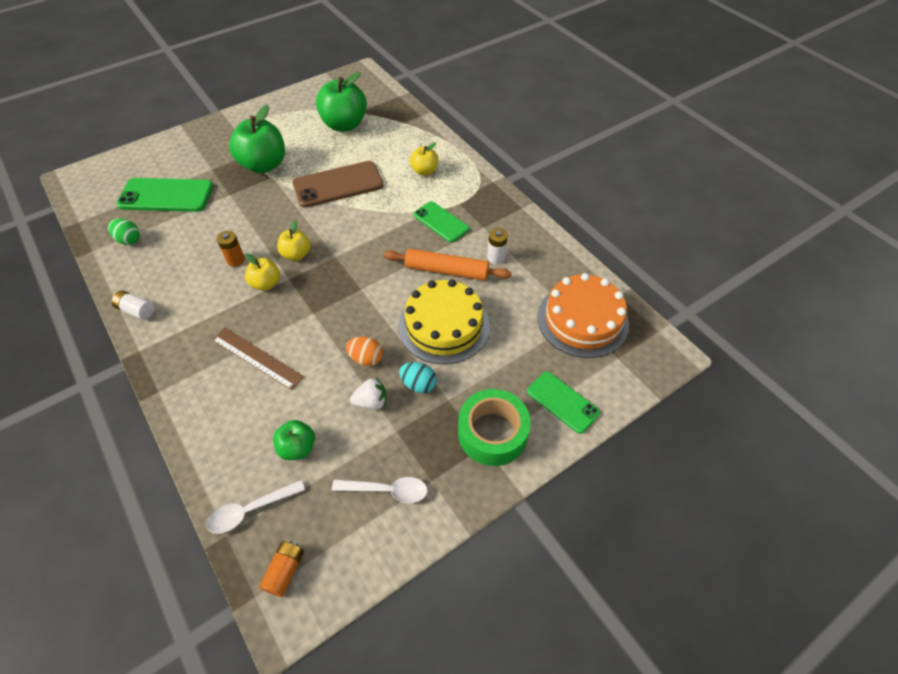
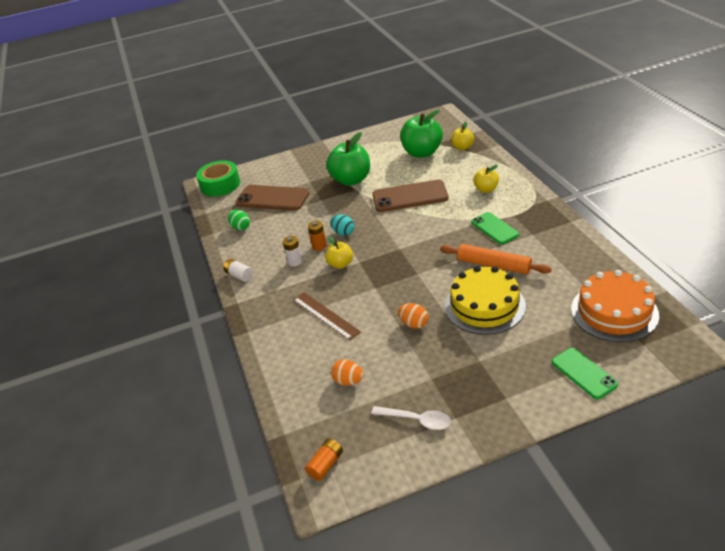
camera: 20 degrees right, 15 degrees down
green phone [116,178,213,212] -> brown phone [235,185,309,211]
white spoon [206,480,305,534] -> none
green apple [273,420,315,460] -> orange egg [331,359,363,386]
yellow apple [277,220,311,261] -> yellow apple moved to [451,122,474,150]
white strawberry [350,378,387,410] -> none
turquoise egg [399,362,437,393] -> turquoise egg moved to [330,214,354,236]
green tape [458,389,531,466] -> green tape moved to [196,160,240,197]
white battery [487,228,508,264] -> white battery moved to [283,236,303,266]

